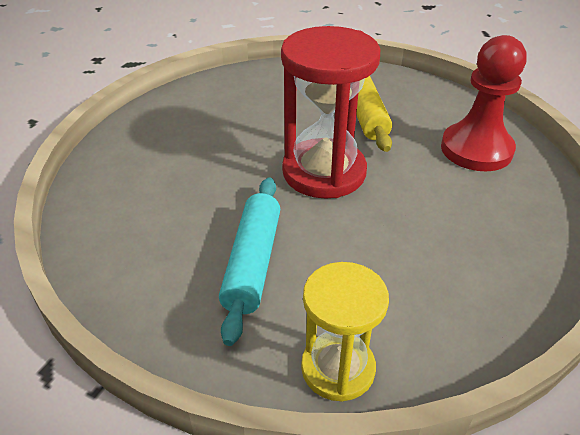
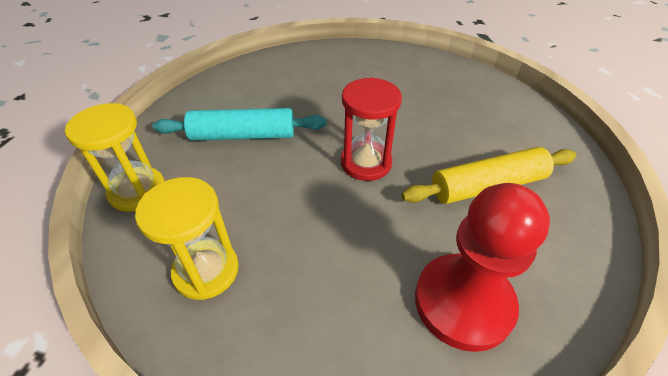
camera: 80 degrees right, 5 degrees up
red hourglass [281,26,380,199] -> red hourglass [341,77,402,181], size x0.62
none -> yellow hourglass [135,177,239,300]

